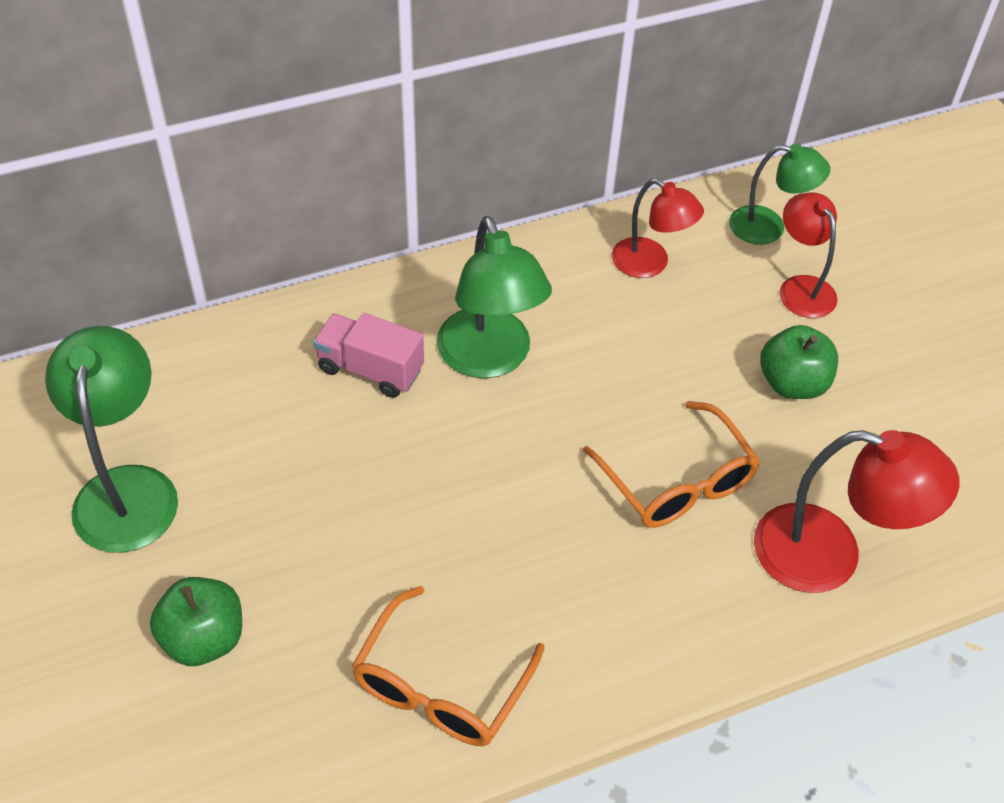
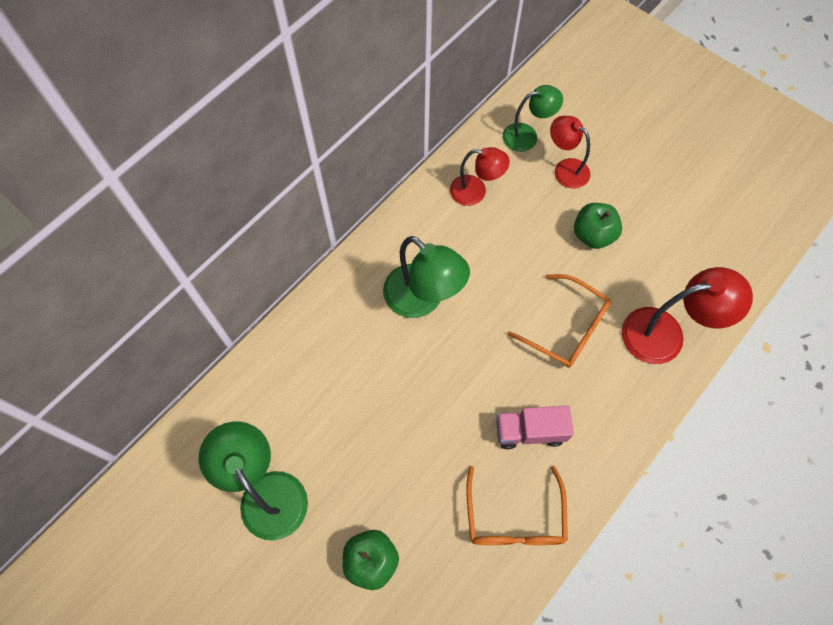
camera: 25 degrees left, 15 degrees up
pink truck [313,313,424,398] -> pink truck moved to [496,406,574,449]

